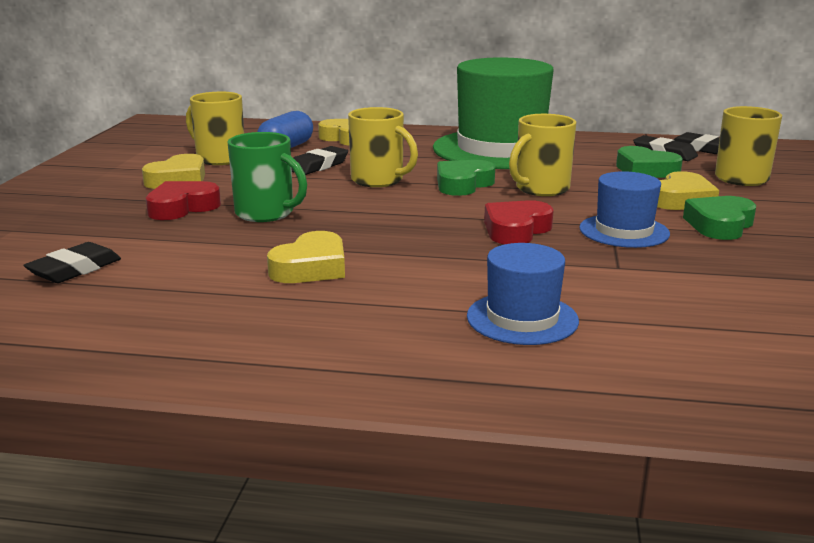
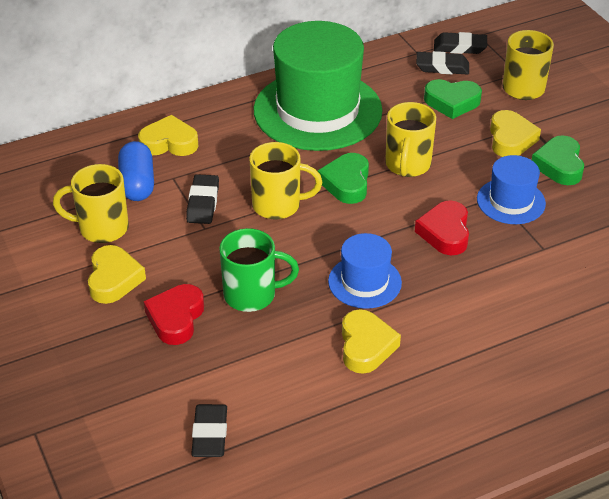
camera: 35 degrees left, 20 degrees up
blue hat [467,243,579,345] -> blue hat moved to [328,233,402,309]

